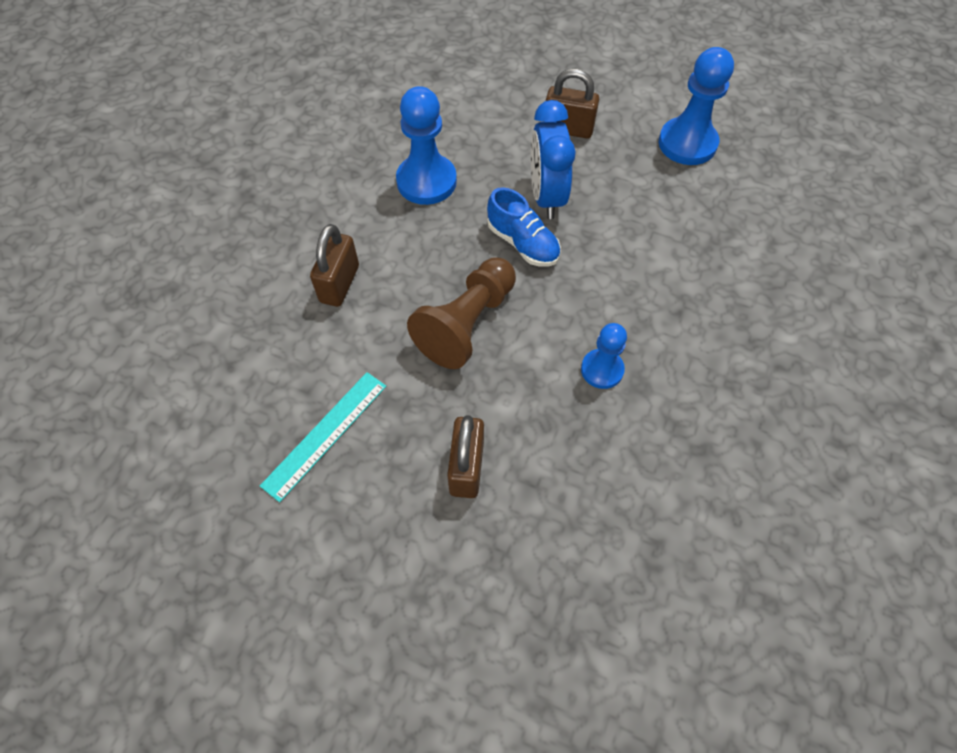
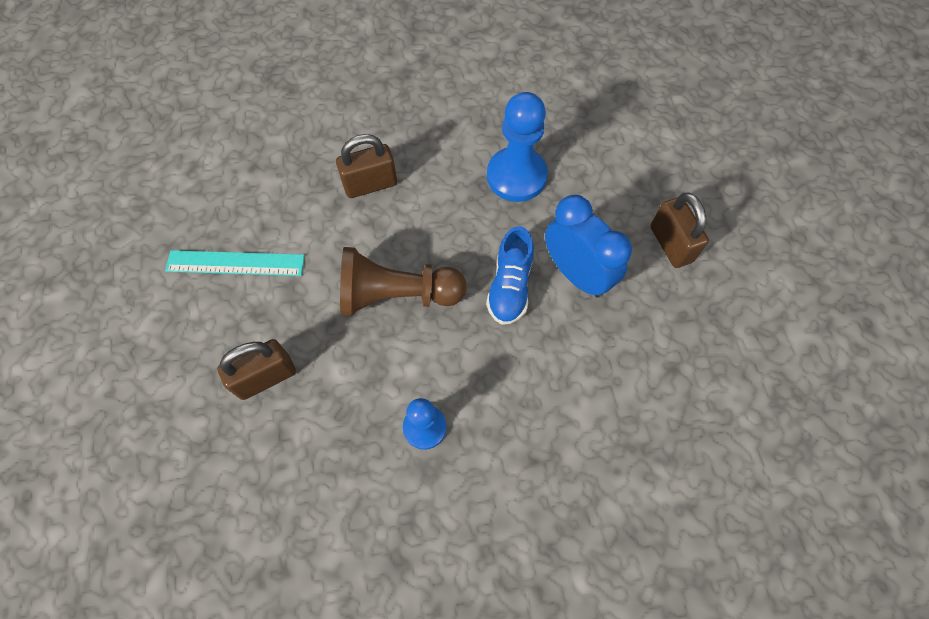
camera: 55 degrees right, 5 degrees up
blue clock [531,100,576,219] -> blue clock turned 90 degrees clockwise [545,195,632,298]
blue pawn [659,47,734,165] -> none

